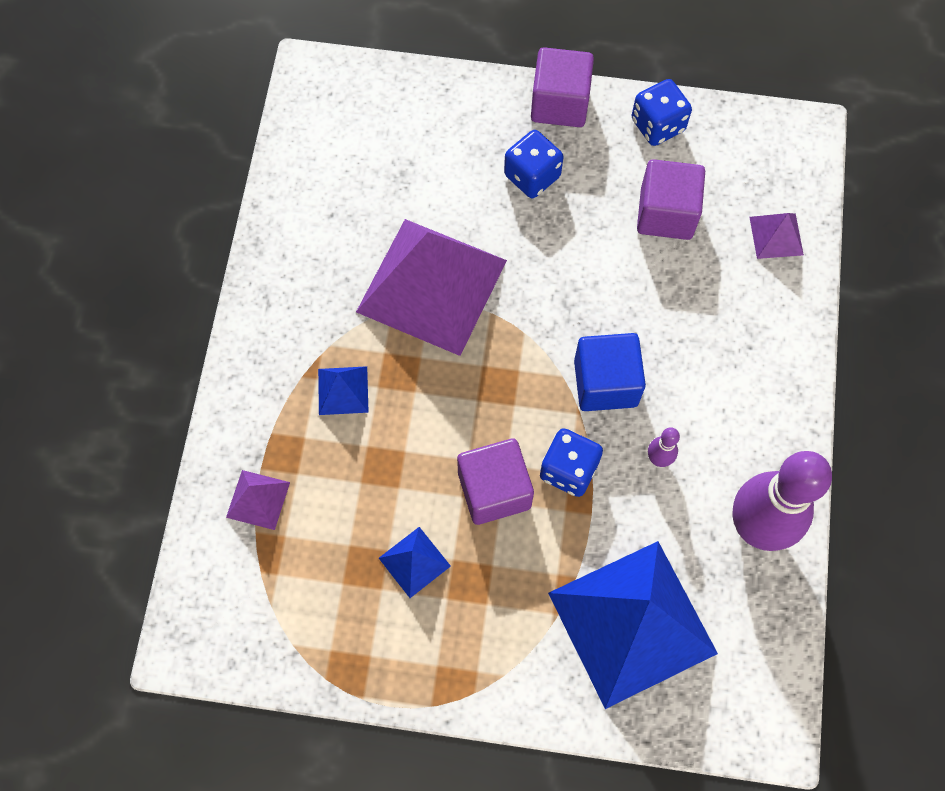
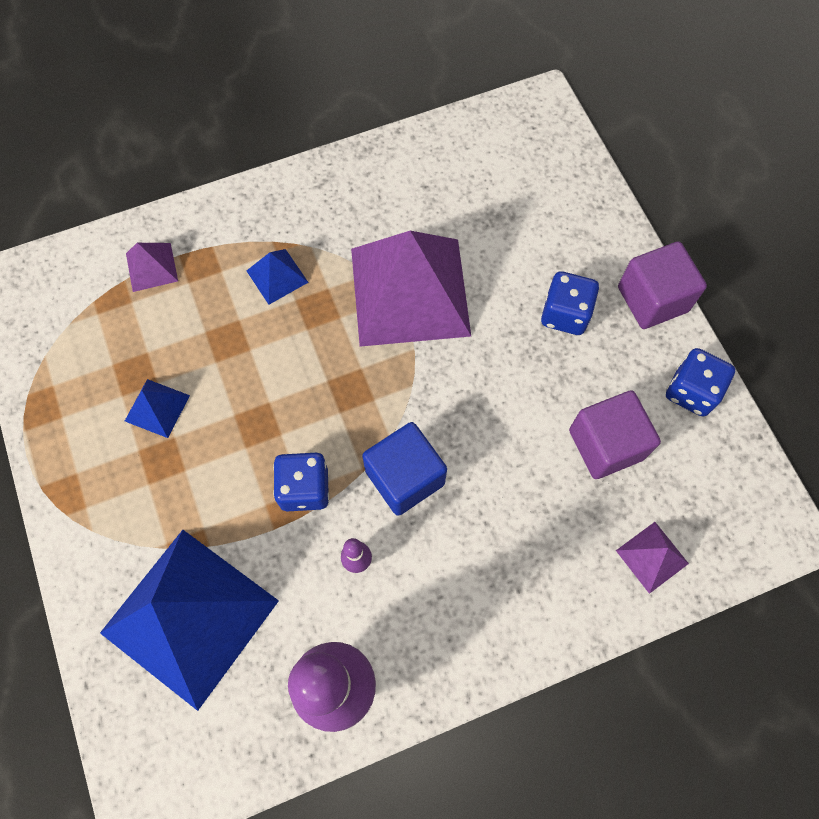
camera: 60 degrees right, 0 degrees up
purple cube [457,438,534,525] -> none

